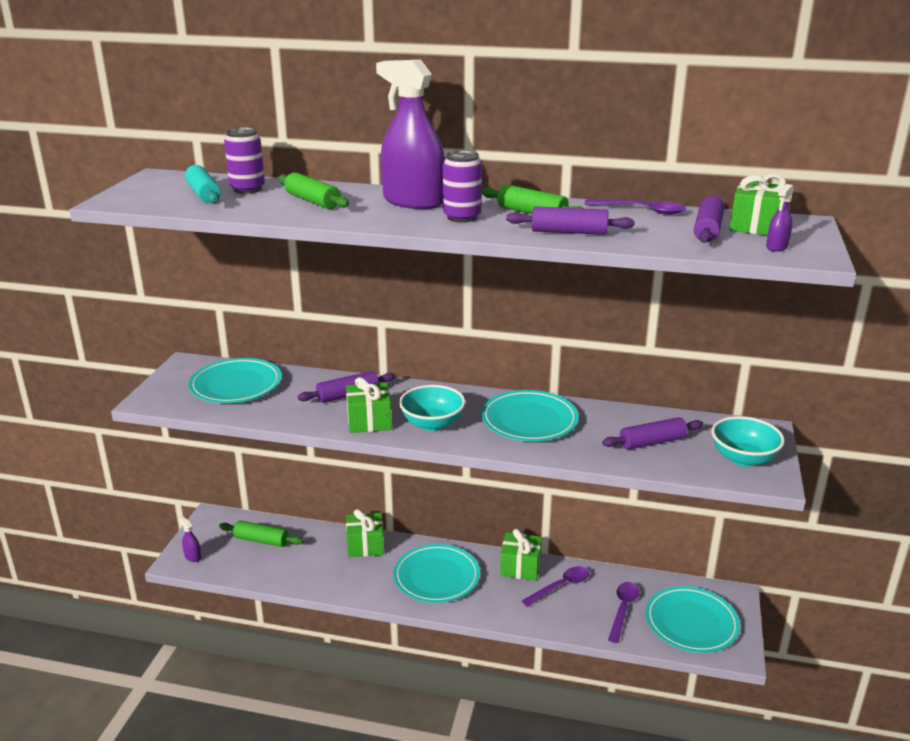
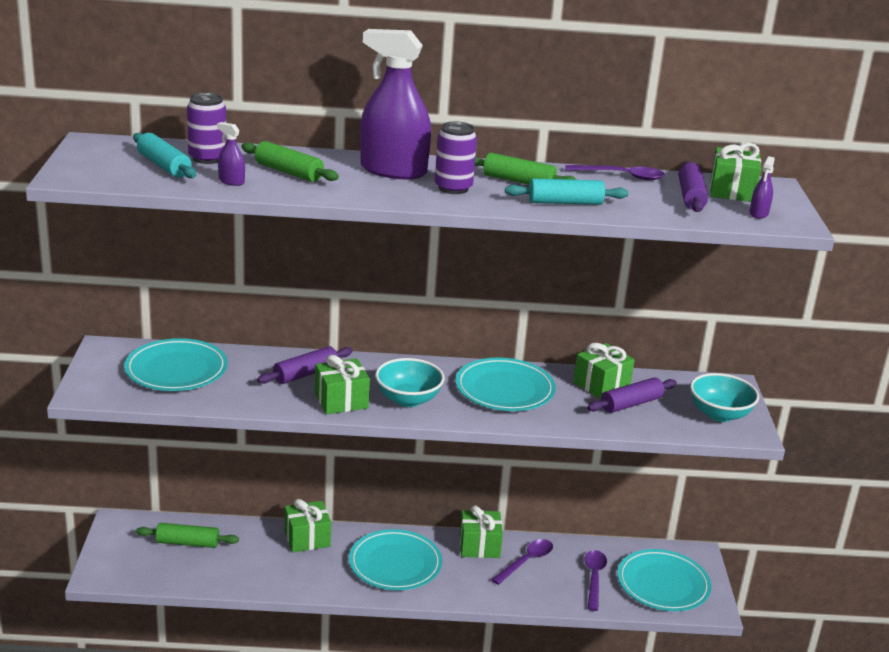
camera: 15 degrees left, 0 degrees up
purple spray bottle [179,517,201,562] -> purple spray bottle moved to [217,122,245,186]
purple rolling pin [506,206,635,235] -> turquoise rolling pin [505,179,628,205]
none -> green gift [573,343,635,399]

